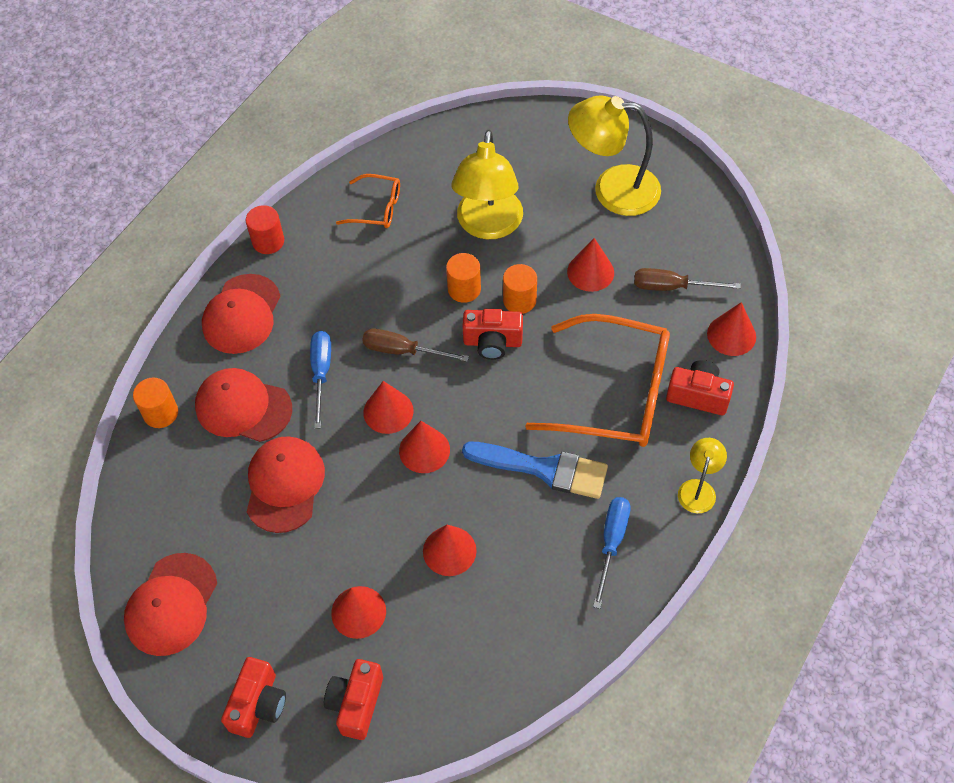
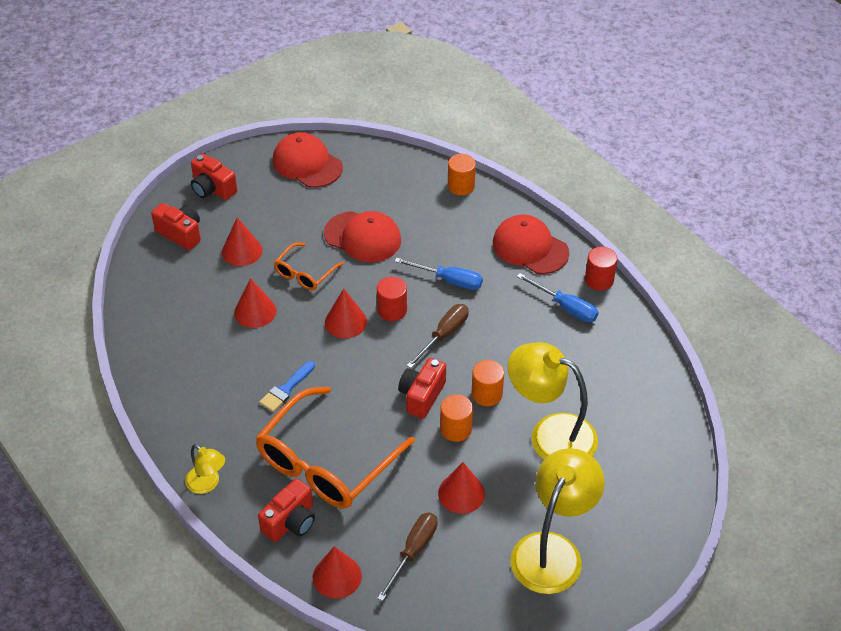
camera: 110 degrees right, 10 degrees down
red cap [195,368,292,442] -> none
orange glasses [336,174,400,228] -> orange glasses moved to [274,243,344,291]
red cone [363,381,413,434] -> red cylinder [377,277,407,321]
blue brush [462,442,608,499] -> blue brush [259,361,315,412], size x0.58
blue screwdriver [593,497,630,609] -> blue screwdriver moved to [517,273,599,322]

